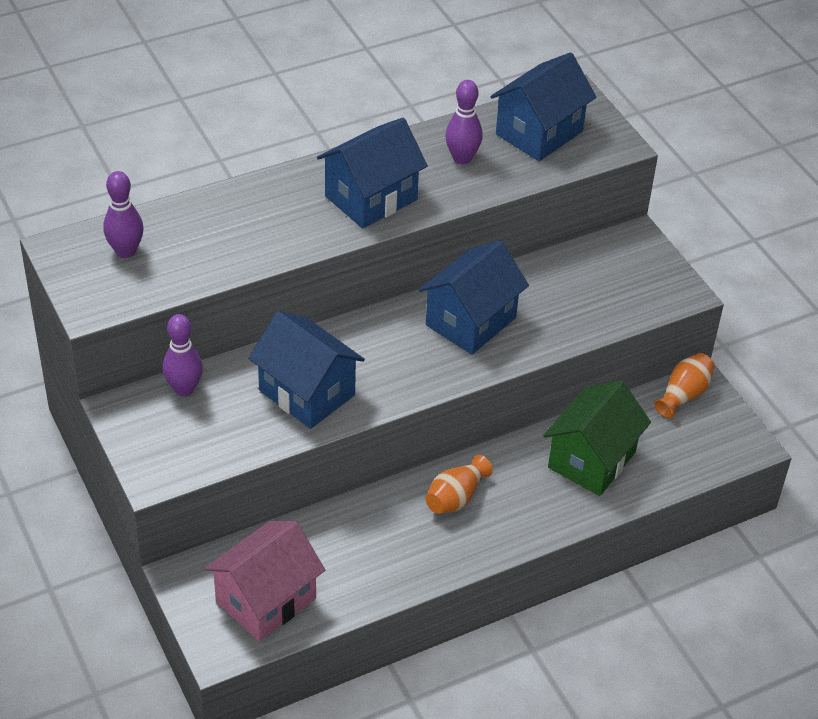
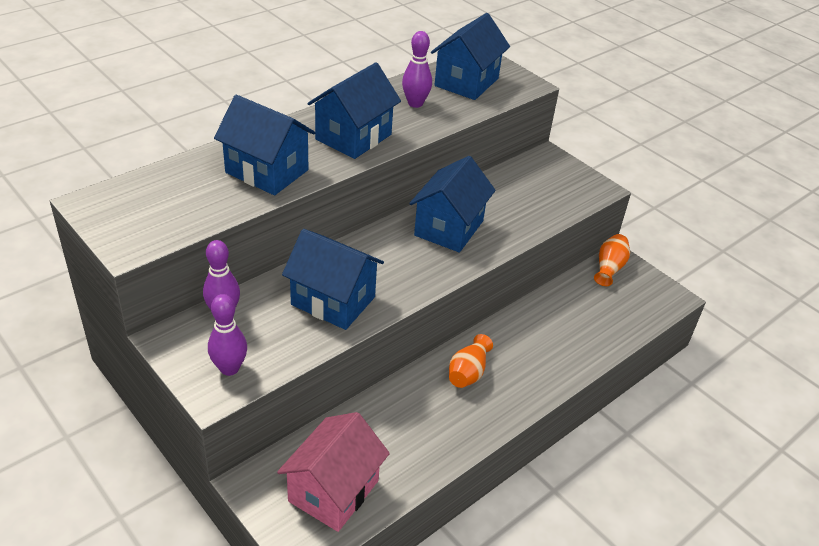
camera: 15 degrees left, 5 degrees down
purple bowling pin [103,171,144,258] -> purple bowling pin moved to [208,294,247,376]
green house [543,380,651,496] -> none
none -> blue house [214,95,315,195]

